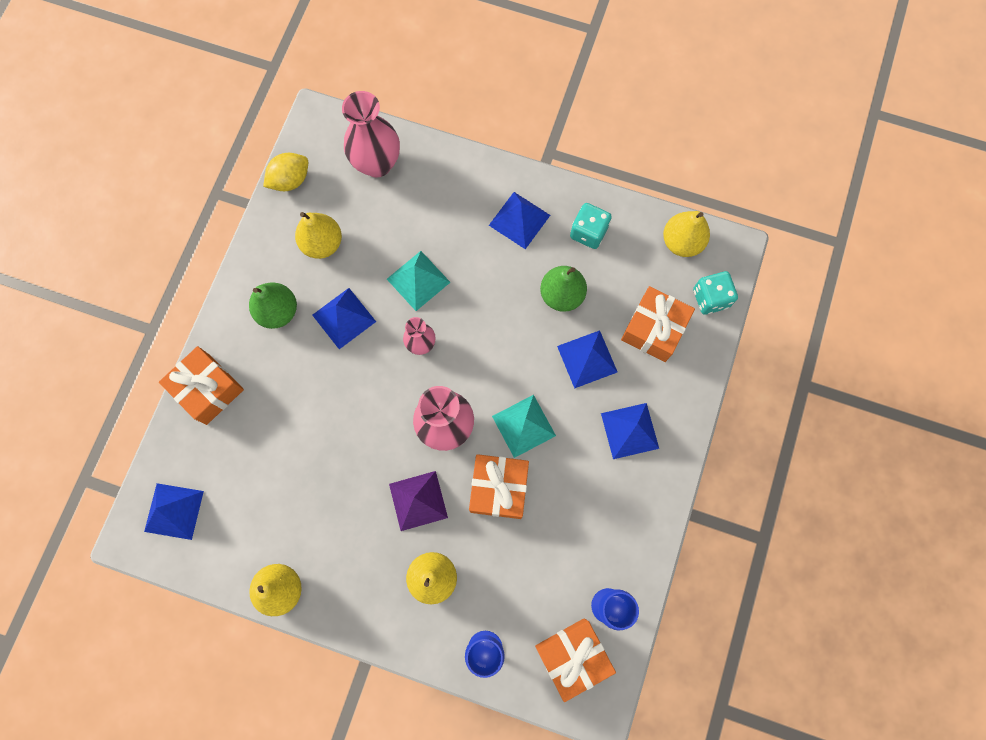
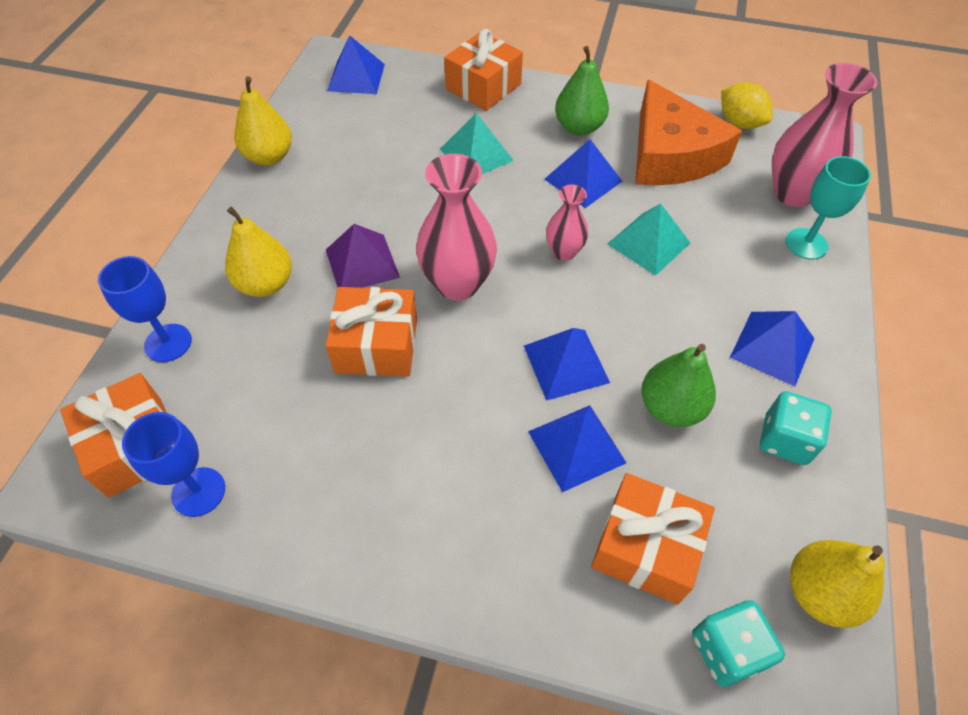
camera: 85 degrees right, 20 degrees down
yellow pear [295,212,342,259] -> orange cheese [635,80,742,185]
turquoise pyramid [492,395,556,458] -> turquoise pyramid moved to [440,113,514,174]
blue pyramid [601,403,659,459] -> blue pyramid moved to [524,328,610,401]
none -> turquoise goblet [786,156,871,260]

